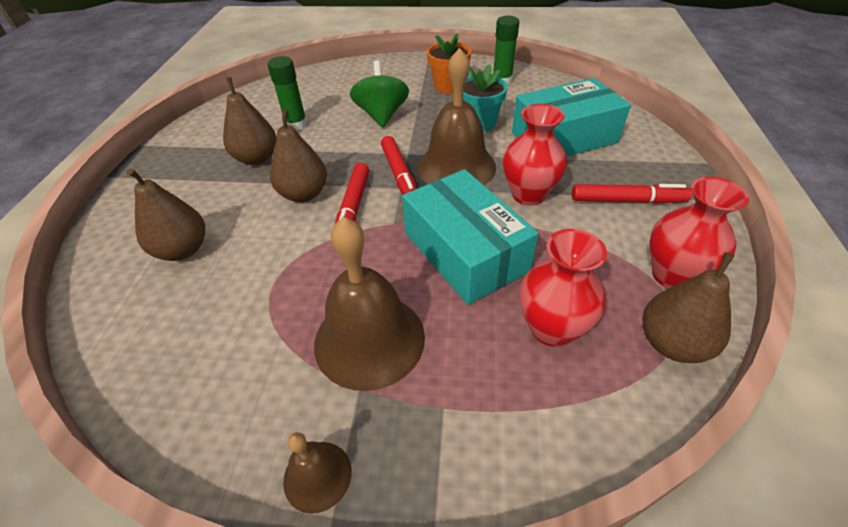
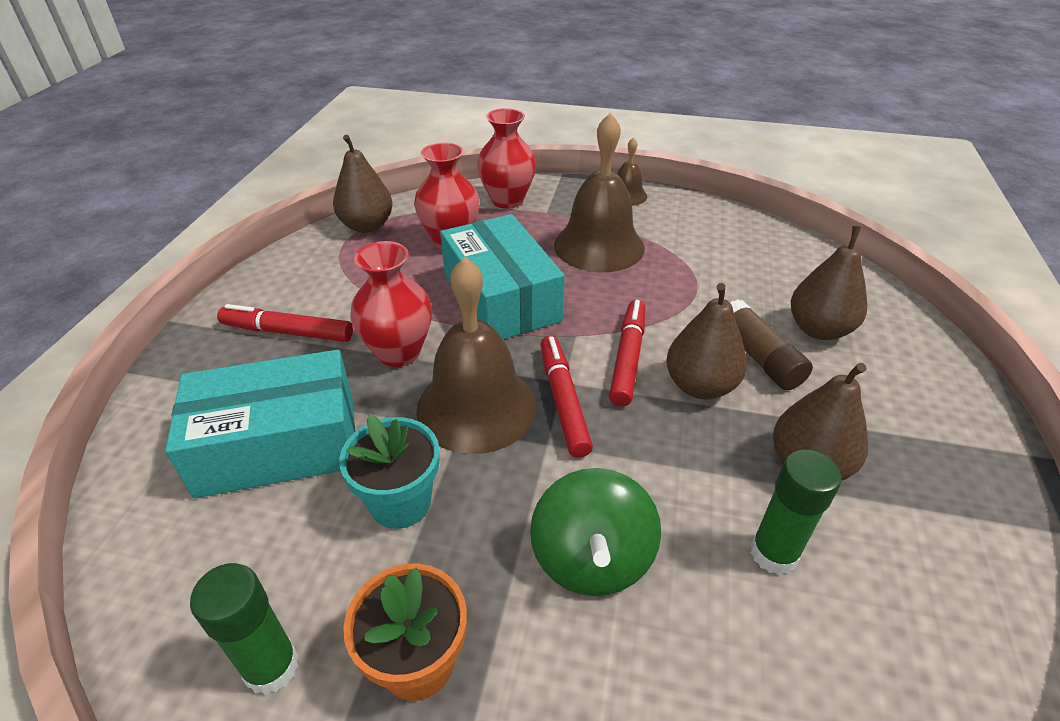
camera: 175 degrees left, 5 degrees down
red vase [649,177,749,289] -> red vase moved to [477,108,536,209]
none -> brown glue stick [730,300,813,390]

